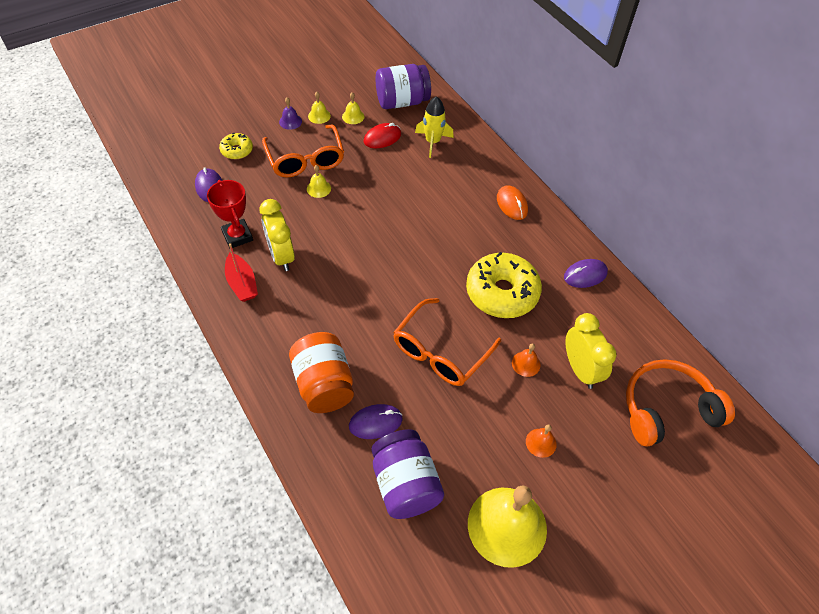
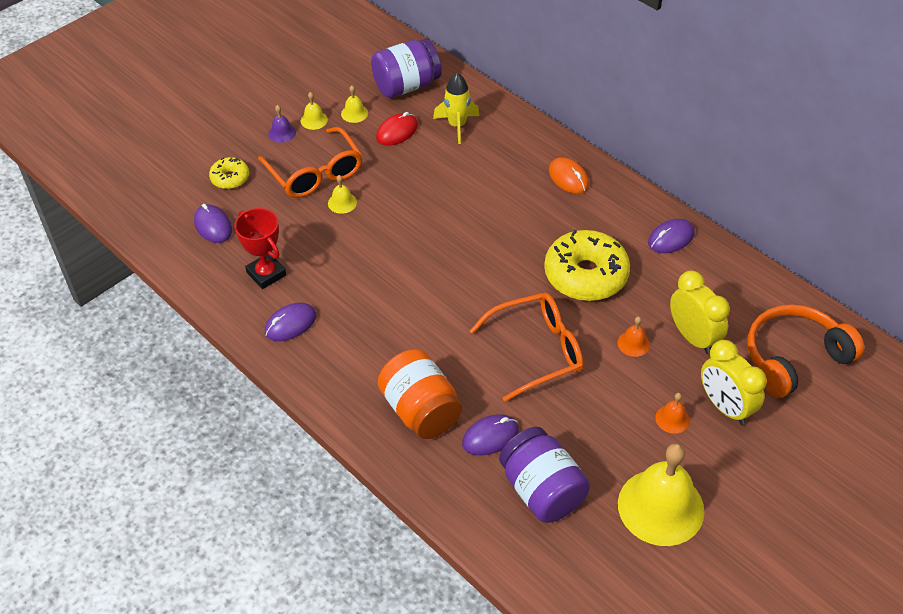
camera: 10 degrees left, 5 degrees down
red boat [225,243,258,302] -> purple mouse [265,303,316,341]
yellow clock [259,199,295,271] -> yellow clock moved to [701,340,767,425]
orange glasses [393,298,501,386] -> orange glasses turned 135 degrees counterclockwise [470,293,583,402]

